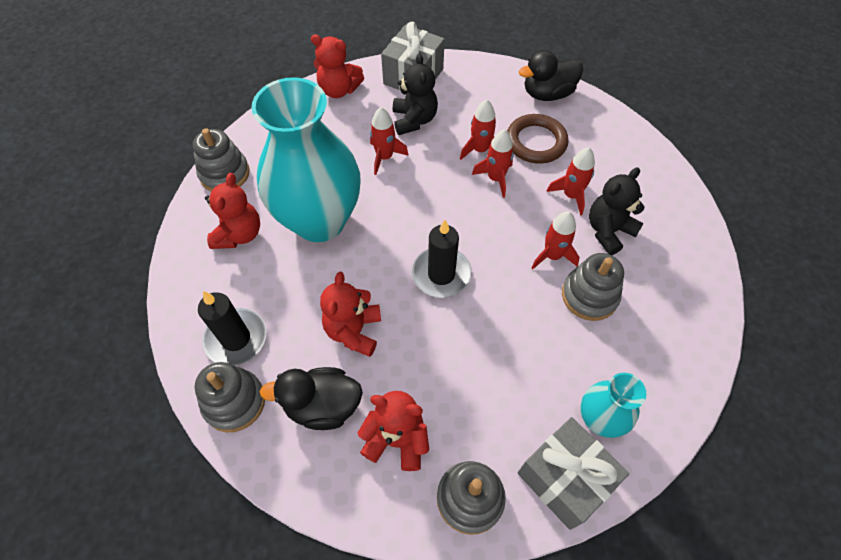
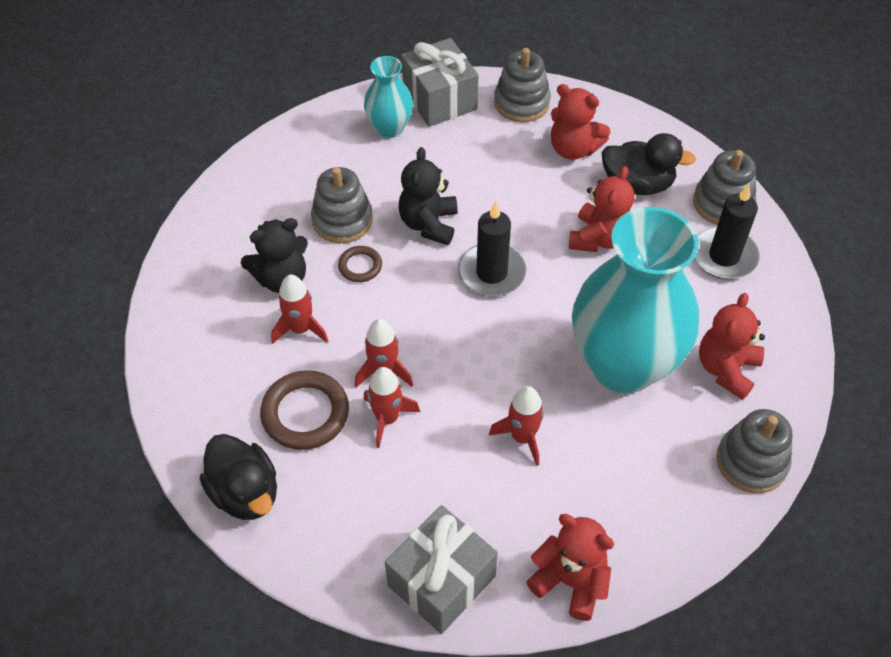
camera: 165 degrees left, 5 degrees down
black teddy bear [393,53,438,135] -> black teddy bear moved to [399,147,458,245]
black duck [519,50,583,101] -> black duck turned 60 degrees clockwise [200,434,277,520]
red rocket [531,211,580,269] -> brown ring [338,246,382,282]

